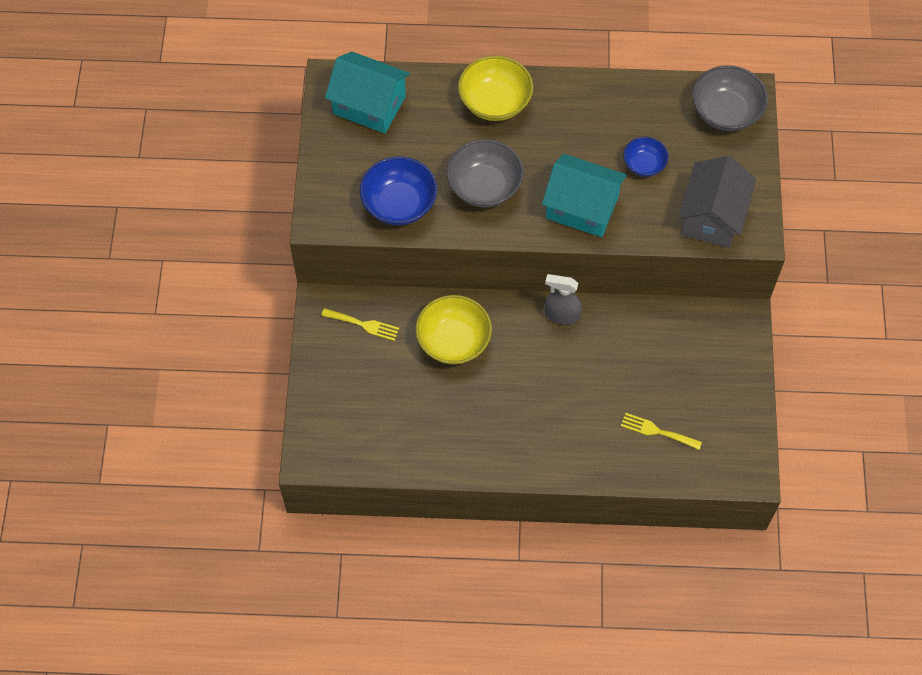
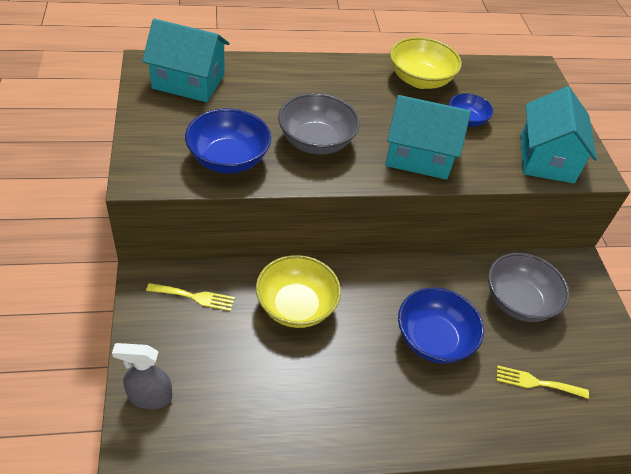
camera: 15 degrees left, 15 degrees down
yellow bowl [458,56,533,121] -> yellow bowl moved to [390,37,462,89]
grey spray bottle [545,274,582,325] -> grey spray bottle moved to [112,343,172,409]
grey house [678,156,756,248] -> turquoise house [521,86,597,183]
grey bowl [692,65,768,131] -> grey bowl moved to [488,253,569,322]
none -> blue bowl [398,288,484,364]

